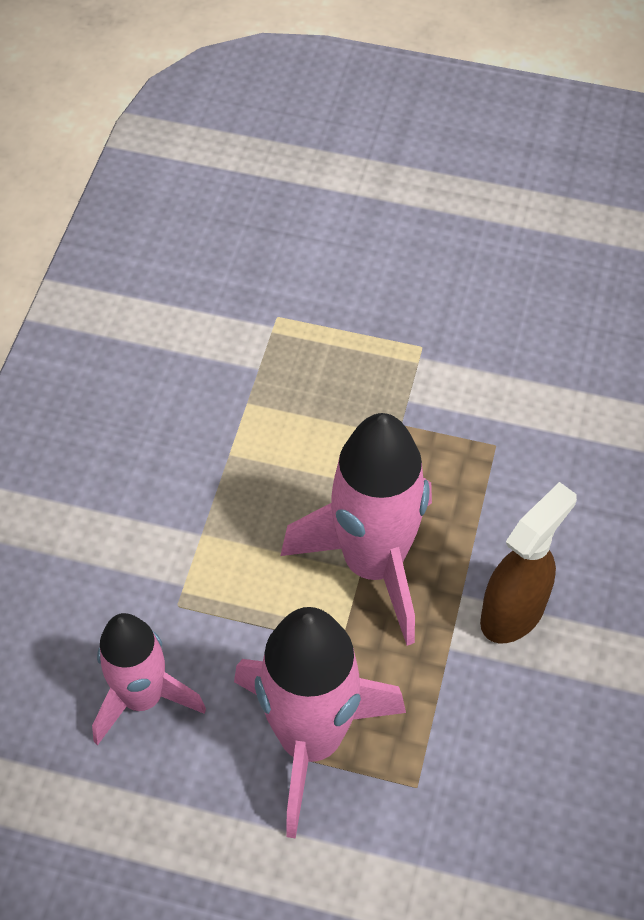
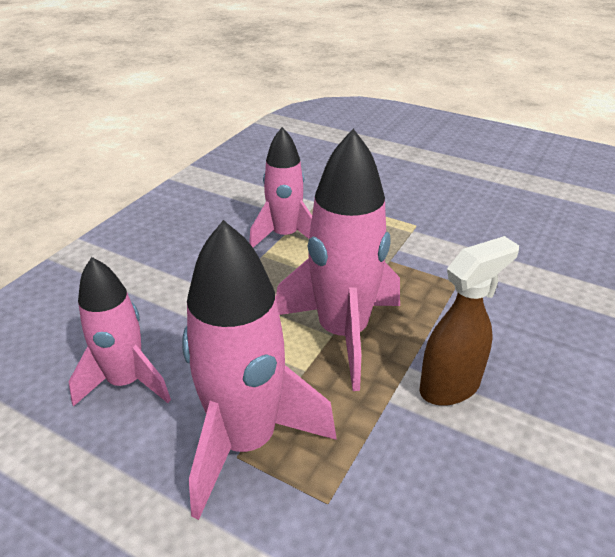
camera: 15 degrees right, 20 degrees down
none -> pink rocket [249,127,312,248]

